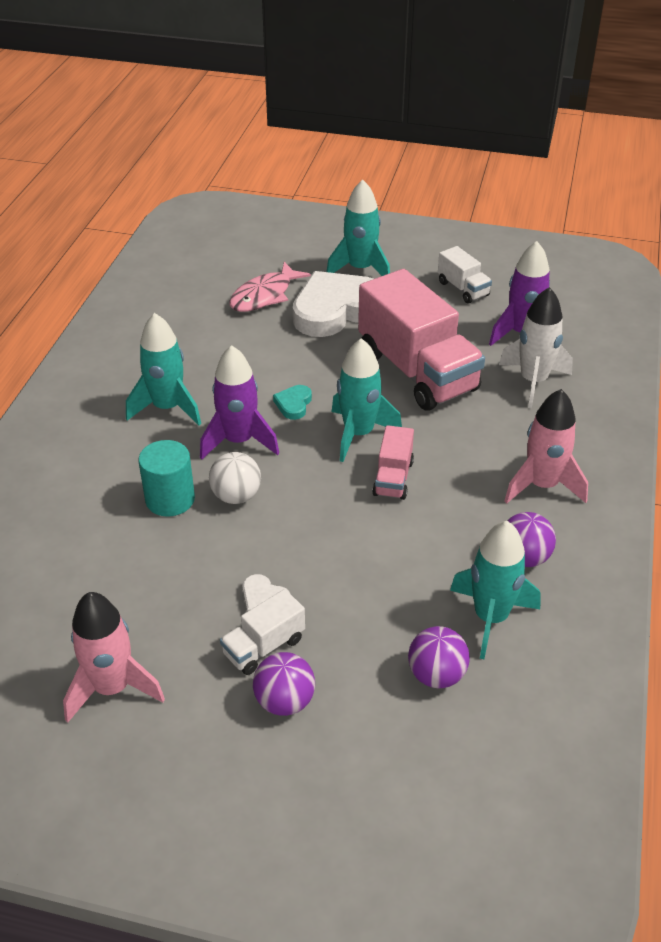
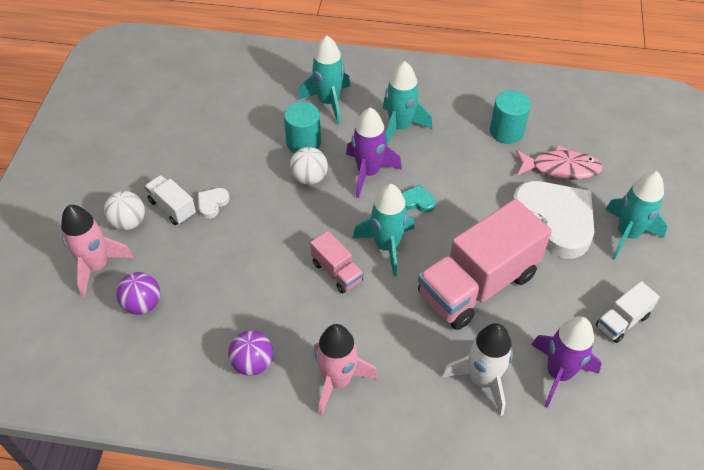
camera: 85 degrees right, 10 degrees up
pink rocket [63,592,165,723] -> pink rocket moved to [61,205,134,298]
pink fish [229,262,311,312] -> pink fish turned 150 degrees clockwise [516,145,603,179]
purple ball [253,652,315,716] -> white ball [104,191,145,230]
pink truck [372,425,414,500] -> pink truck turned 135 degrees counterclockwise [310,231,364,293]
turquoise rocket [450,521,541,659] -> turquoise rocket moved to [298,36,350,124]
none -> turquoise cylinder [490,90,531,144]

